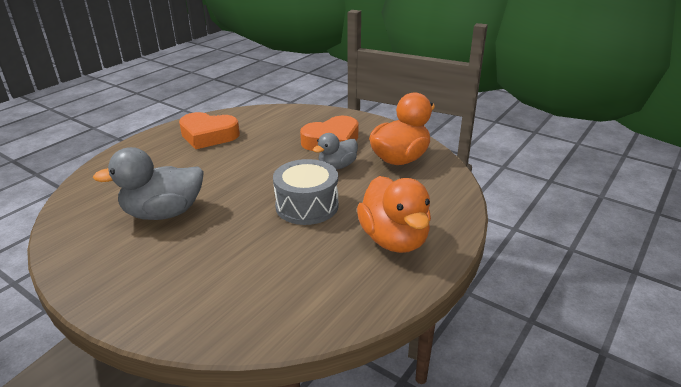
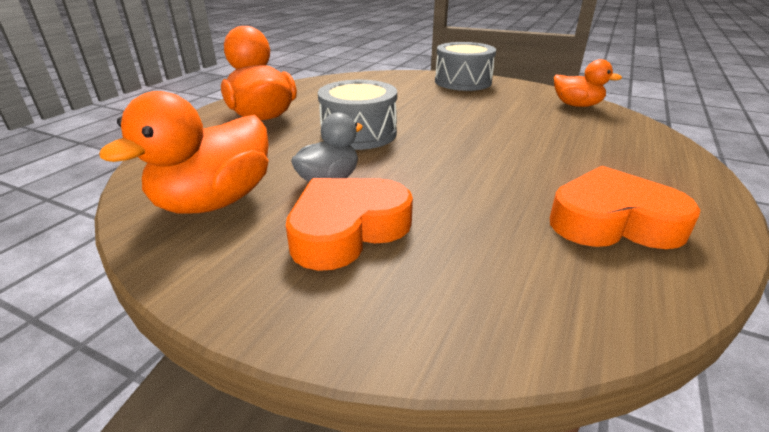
camera: 170 degrees right, 0 degrees up
grey duck [93,147,204,220] -> none
none -> grey drum [435,42,496,91]
none -> orange duck [554,59,622,107]

